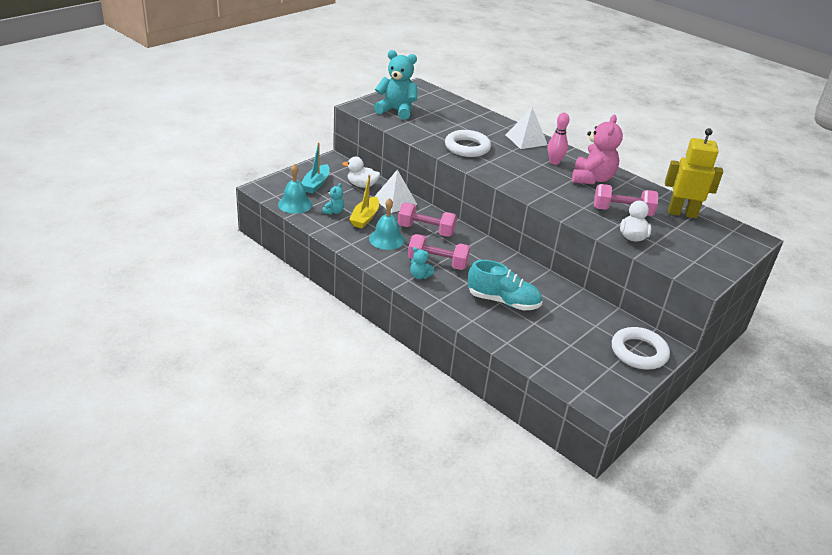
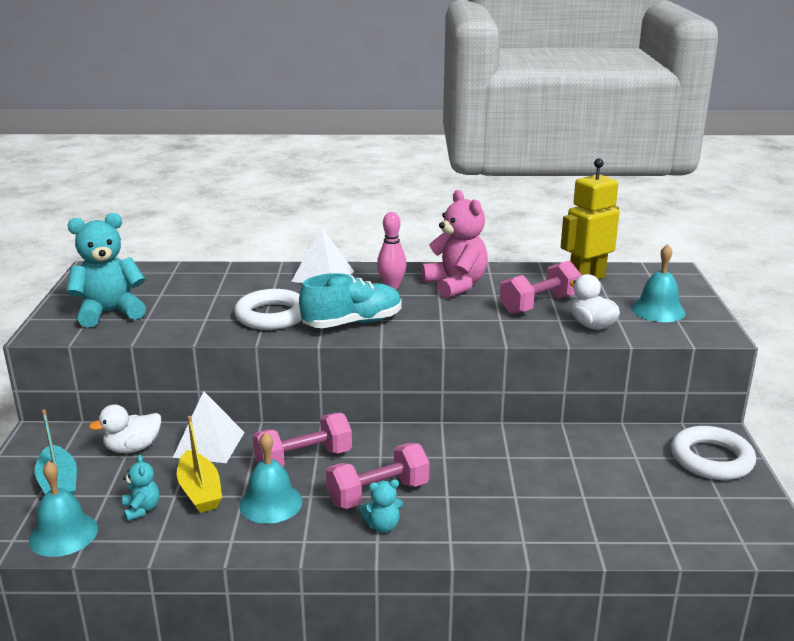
camera: 40 degrees left, 10 degrees down
turquoise shoe [468,260,542,310] -> turquoise shoe moved to [299,273,402,328]
none -> turquoise bell [631,244,686,322]

